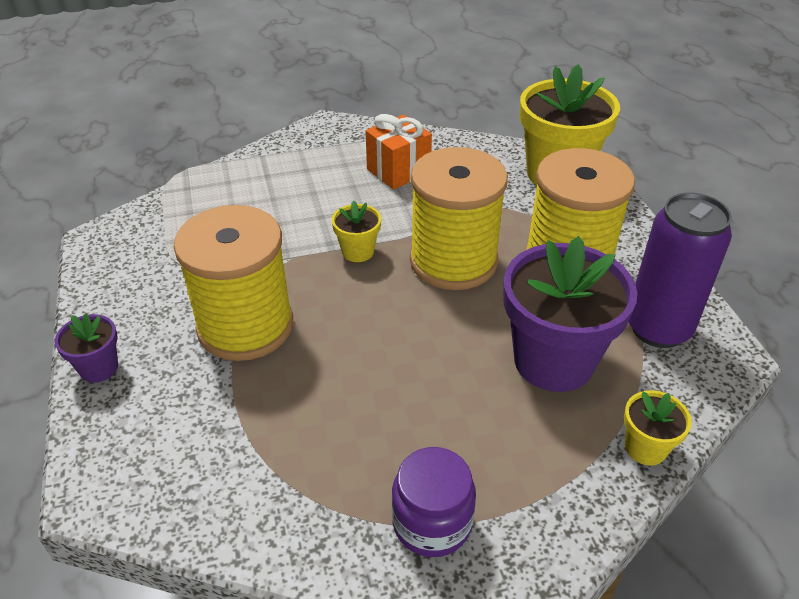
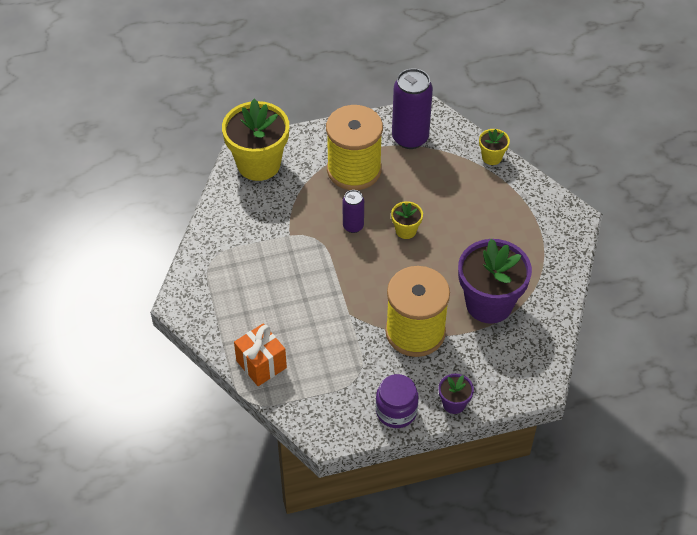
camera: 90 degrees left, 10 degrees up
yellow flower pot [332,200,381,262] -> yellow flower pot moved to [391,201,423,239]
orange gift [366,114,432,190] -> orange gift moved to [234,324,287,386]
purple jar [392,447,476,557] -> purple jar moved to [376,374,418,428]
yellow spool [410,147,508,290] -> purple can [343,190,364,233]
purple flower pot [503,236,637,392] -> purple flower pot moved to [458,239,532,324]

